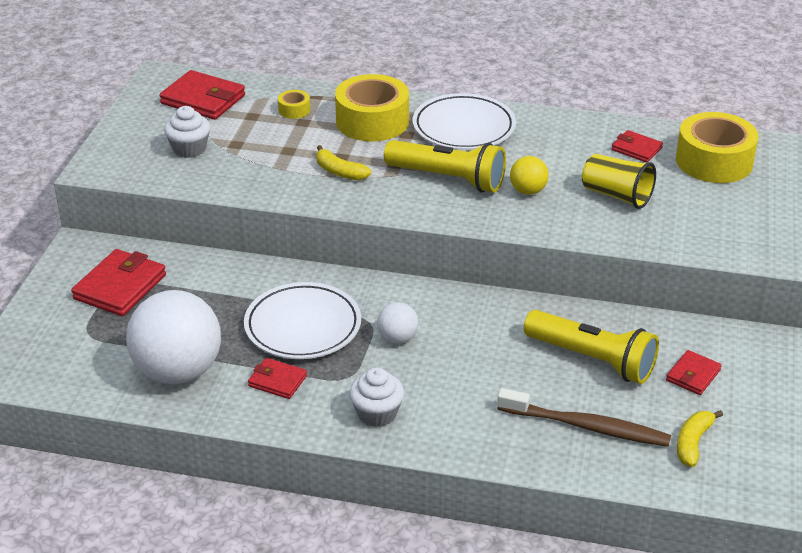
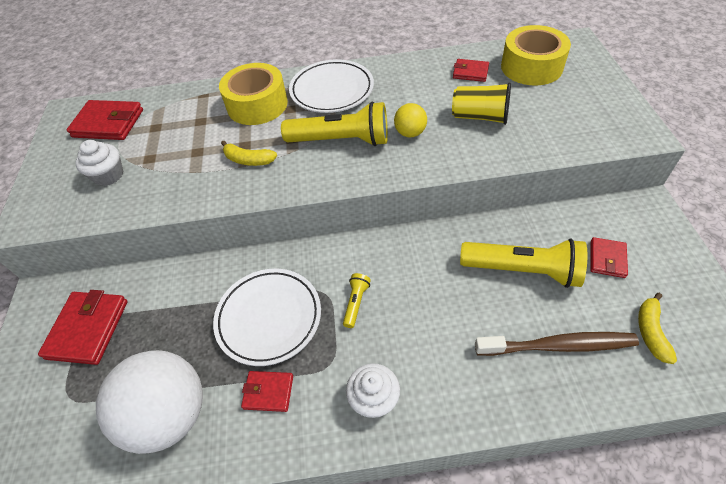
camera: 15 degrees left, 15 degrees up
yellow tape [278,90,310,119] -> none
white ball [377,302,418,344] -> yellow flashlight [343,273,371,328]

